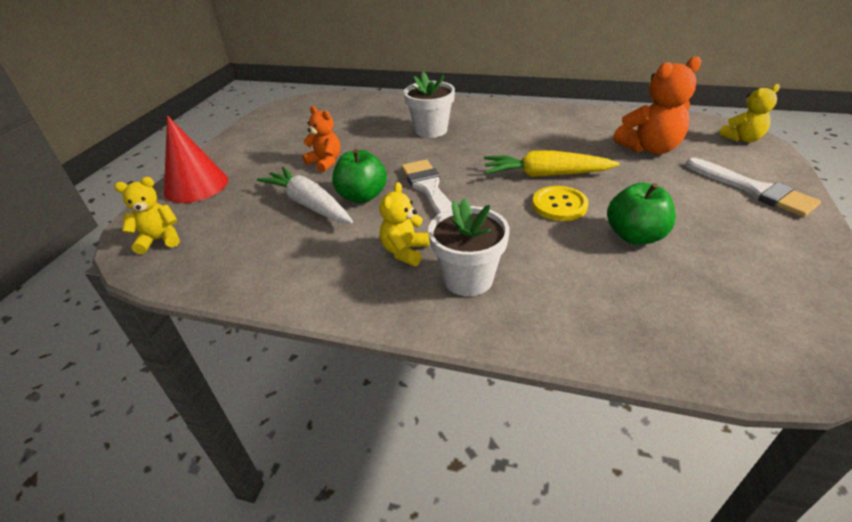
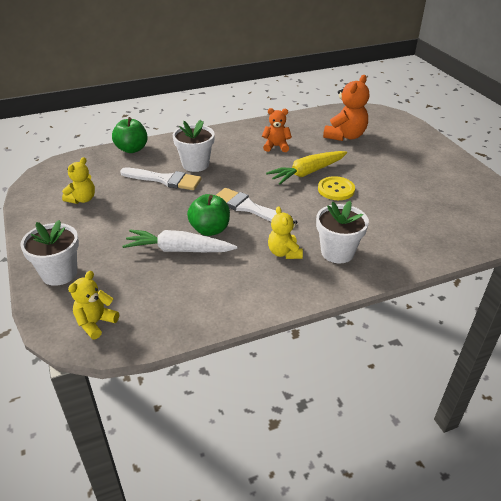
camera: 40 degrees left, 0 degrees up
red cone [164,115,228,203] -> white flower pot [20,220,79,286]
orange teddy bear [302,106,340,172] -> orange teddy bear moved to [262,108,292,152]
green apple [607,183,676,245] -> green apple moved to [112,117,148,153]
white brush [686,158,821,217] -> white brush moved to [120,168,201,190]
yellow teddy bear [719,84,780,142] -> yellow teddy bear moved to [62,157,95,204]

